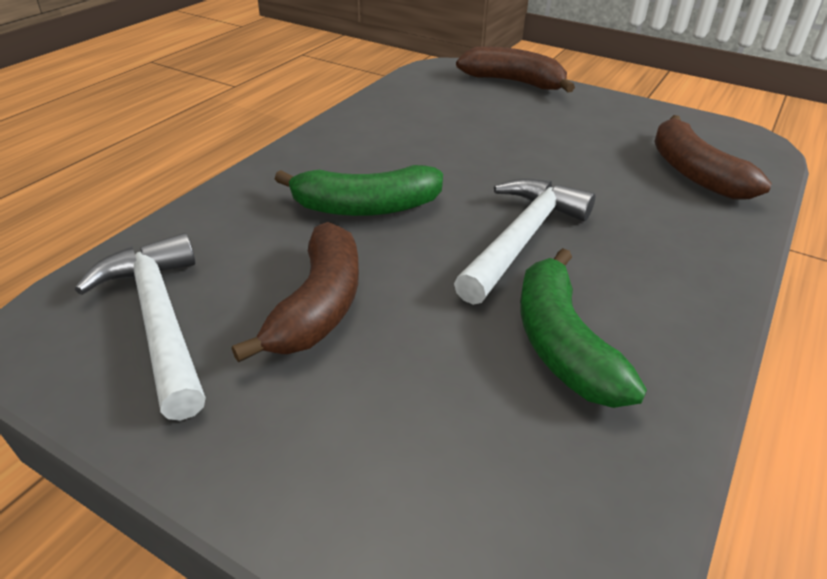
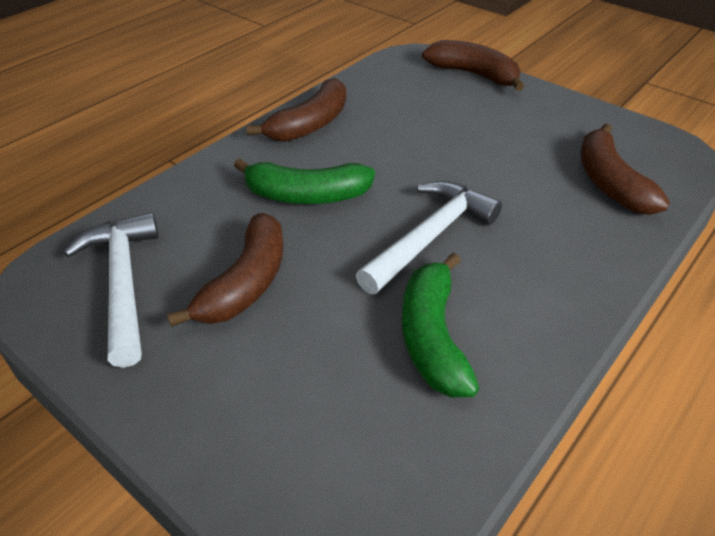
camera: 10 degrees right, 5 degrees up
none -> brown banana [246,78,346,142]

